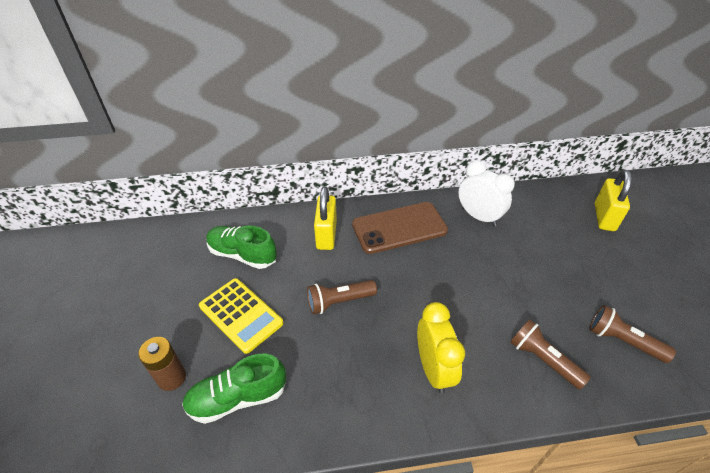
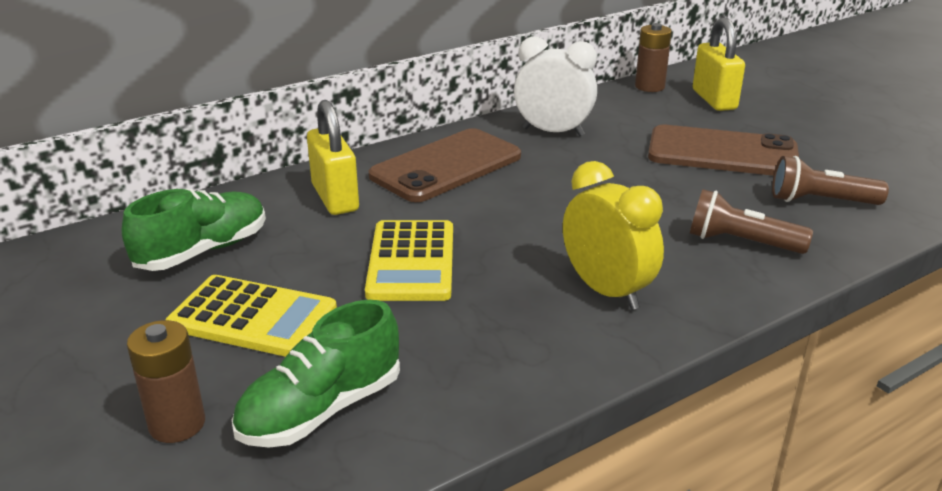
camera: 25 degrees left, 15 degrees down
green shoe [206,225,277,269] -> green shoe turned 135 degrees clockwise [122,189,266,271]
brown flashlight [307,280,377,314] -> yellow calculator [365,220,453,301]
none -> brown battery [635,23,672,92]
none -> brown phone [648,125,799,176]

